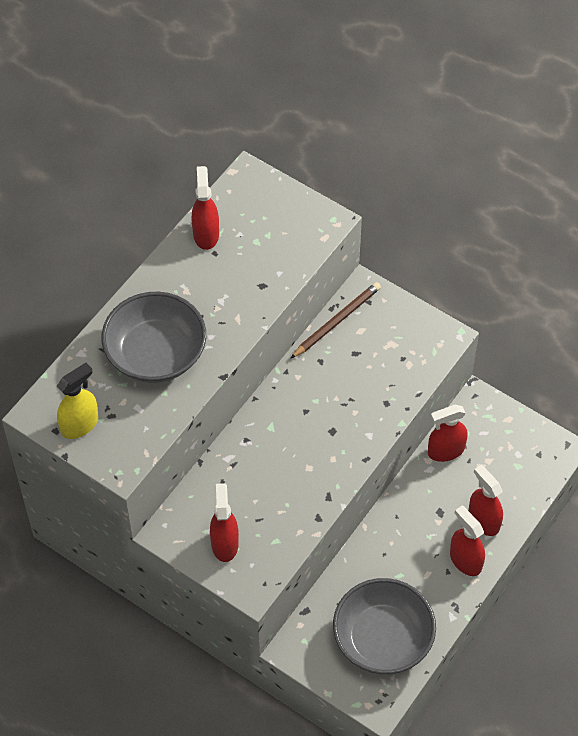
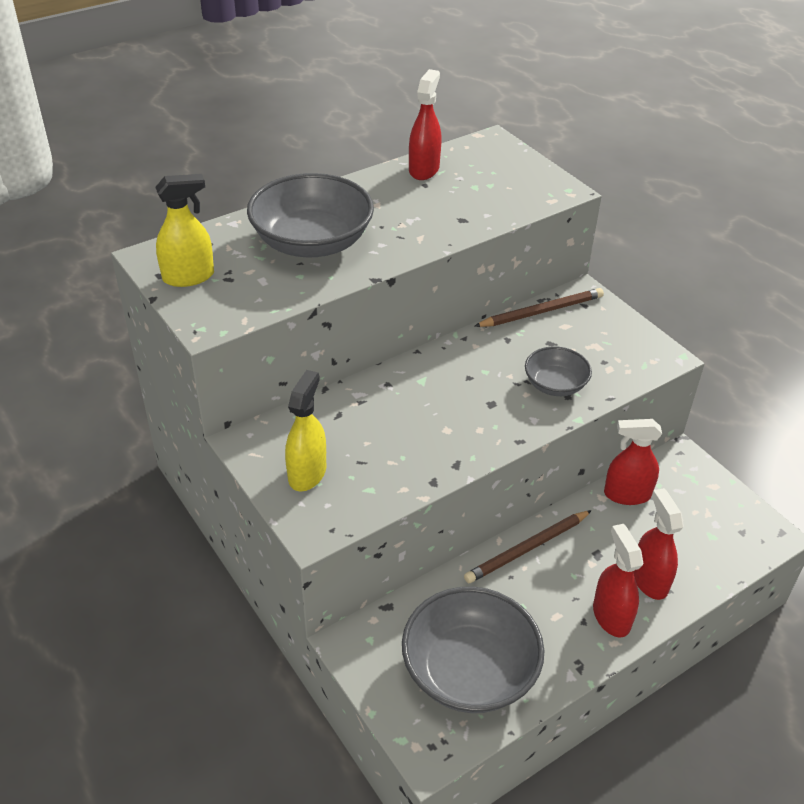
camera: 20 degrees right, 15 degrees down
red spray bottle [210,483,239,562] -> yellow spray bottle [285,370,326,491]
none -> brown pencil [464,510,592,583]
none -> grey bowl [525,346,592,396]

